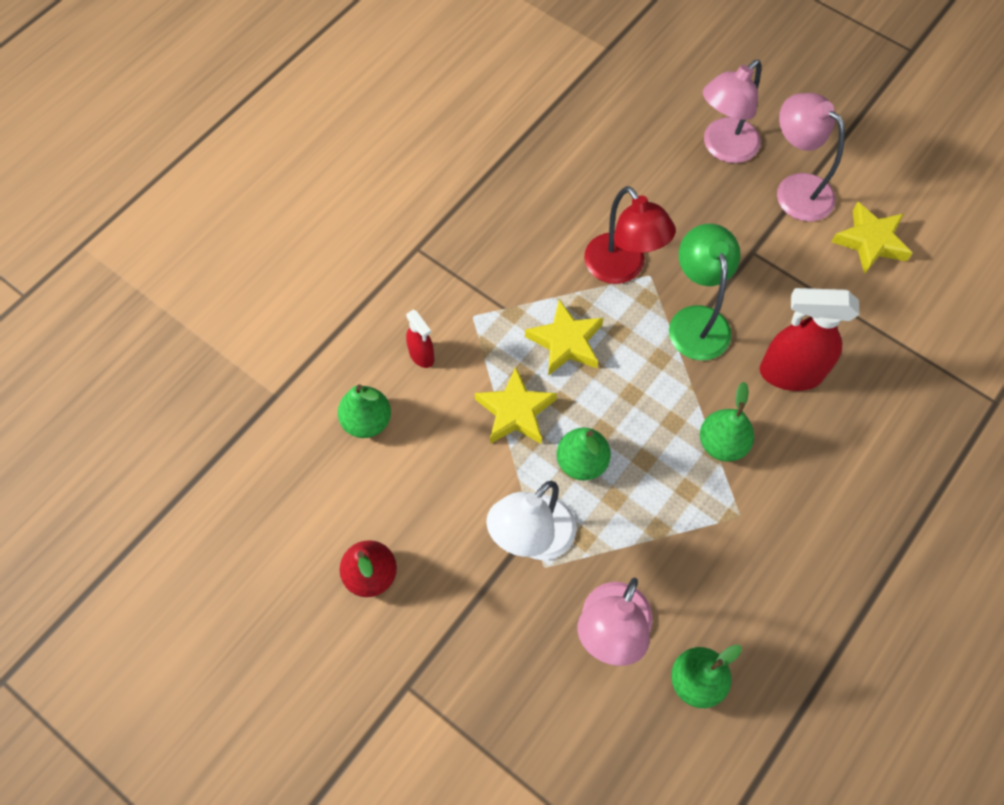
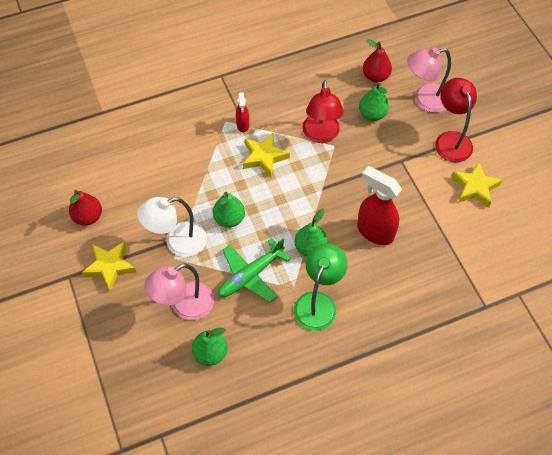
camera: 30 degrees right, 5 degrees down
green pear [338,384,391,438] -> green pear moved to [359,83,389,121]
red spray bottle [406,310,434,368] -> red spray bottle moved to [236,92,249,132]
yellow star [475,367,557,444] -> yellow star moved to [82,241,136,292]
green lamp [669,224,740,360] -> green lamp moved to [294,243,348,331]
pink lamp [777,93,845,222] -> red lamp [435,78,477,162]
none -> green plane [218,238,291,302]
none -> red pear [363,39,392,82]

